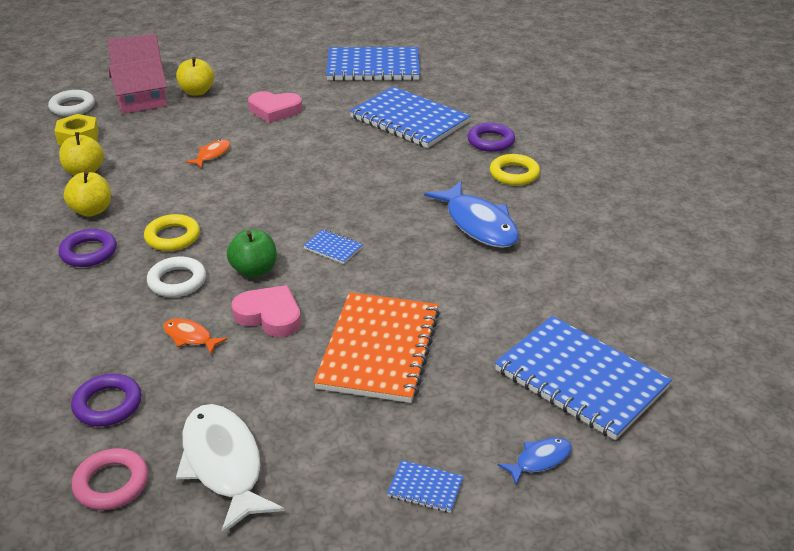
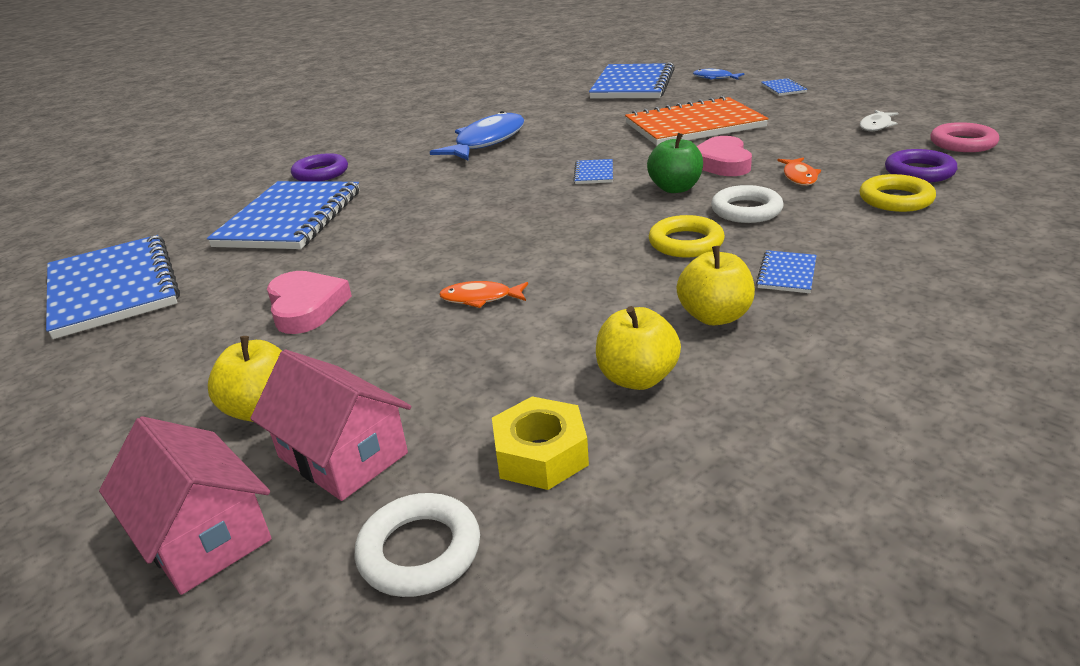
camera: 115 degrees left, 5 degrees down
purple ring [58,229,117,267] -> blue notebook [756,250,817,293]
white fish [176,404,285,535] -> white fish [860,110,898,131], size x0.49
yellow ring [490,154,540,186] -> yellow ring moved to [860,174,936,212]

